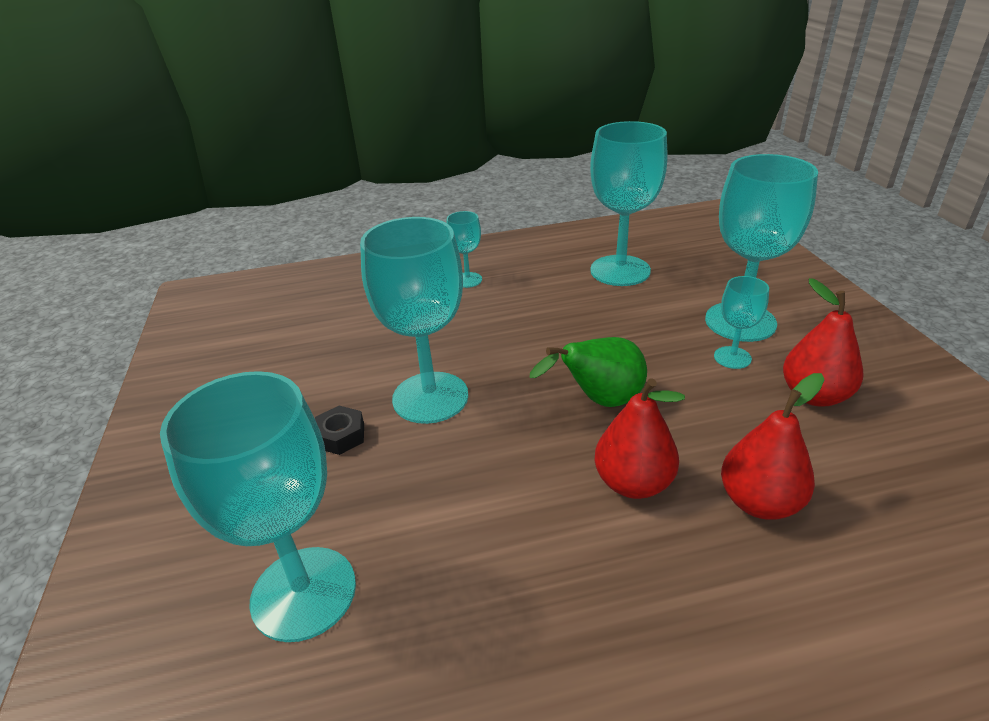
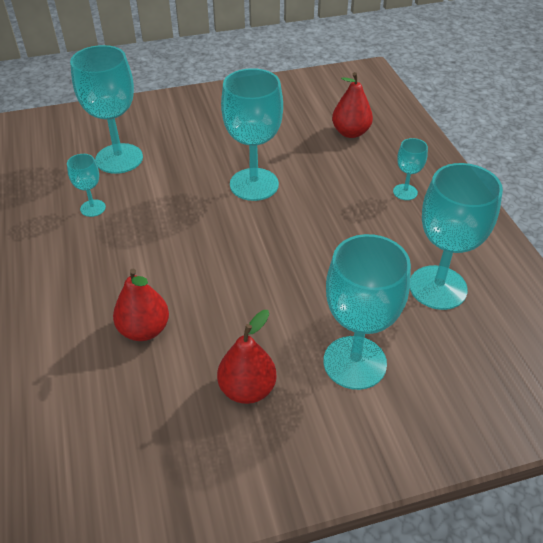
camera: 85 degrees right, 10 degrees up
black nut [315,406,364,455] -> none
green pear [530,337,647,407] -> none
red pear [595,378,685,499] -> red pear moved to [332,72,373,138]
turquoise goblet [714,276,769,369] -> turquoise goblet moved to [67,154,106,217]

